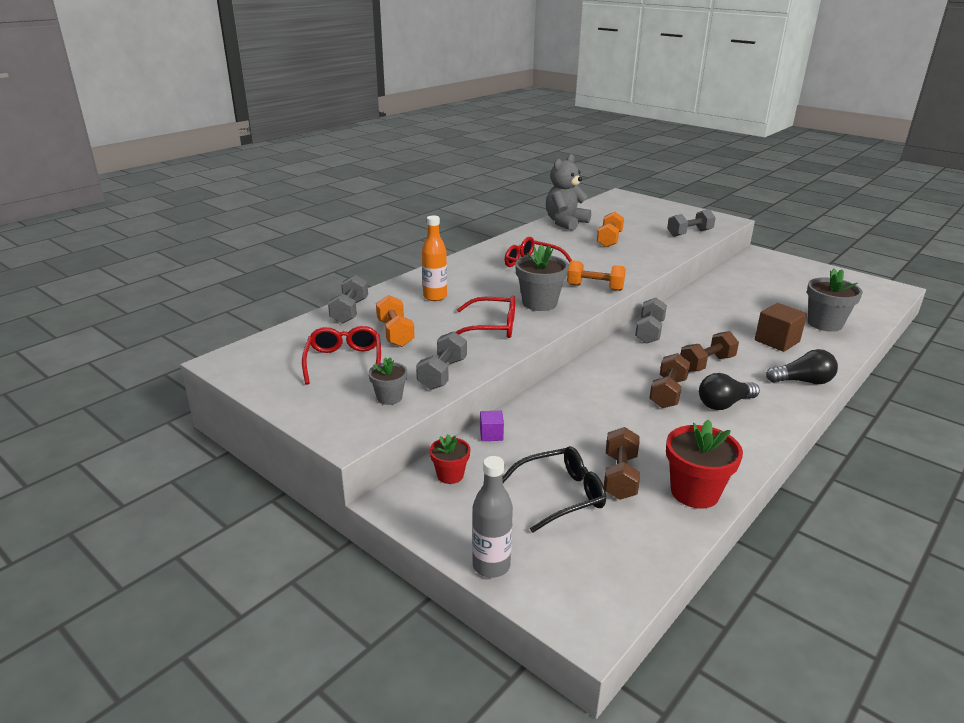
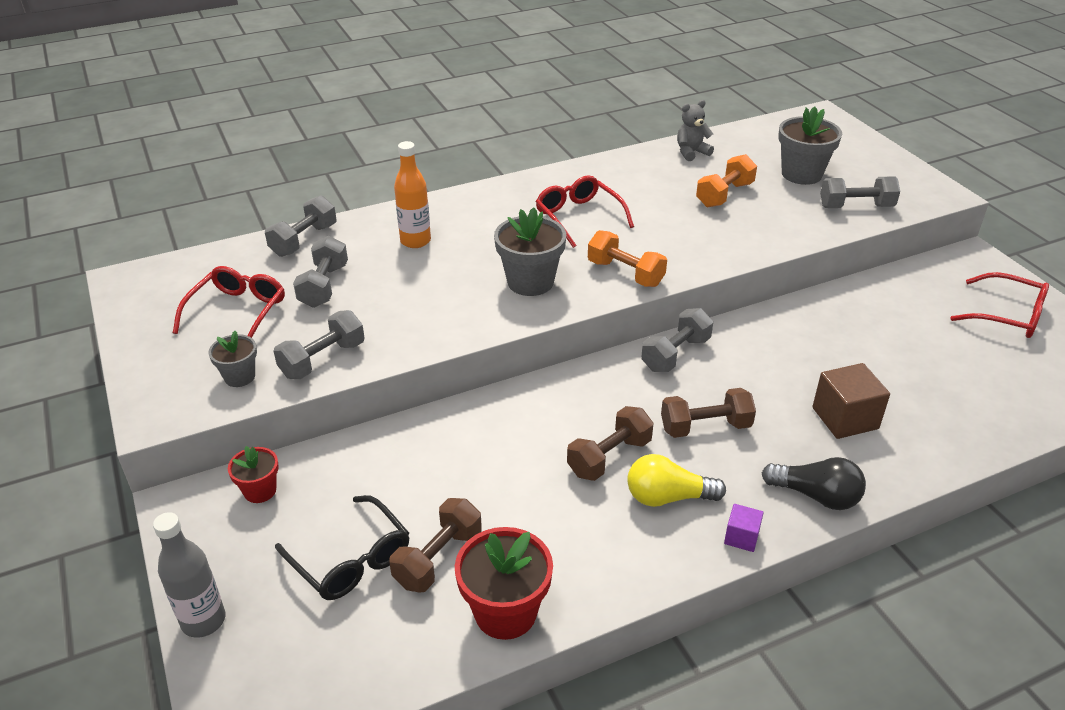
camera: 25 degrees right, 10 degrees up
orange dumbbell [376,295,415,347] -> grey dumbbell [293,236,348,308]
red glasses [456,296,515,338] -> red glasses moved to [950,272,1049,338]
purple cube [480,411,504,441] -> purple cube moved to [724,504,763,552]
black glasses [503,446,606,533] -> black glasses turned 45 degrees clockwise [275,495,409,600]
grey teddy bear [546,154,591,231] -> grey teddy bear [677,100,714,161], size x0.56
black light bulb [699,373,760,410] -> yellow light bulb [627,454,726,507]
grey flower pot [807,269,863,332] -> grey flower pot moved to [778,107,842,185]

